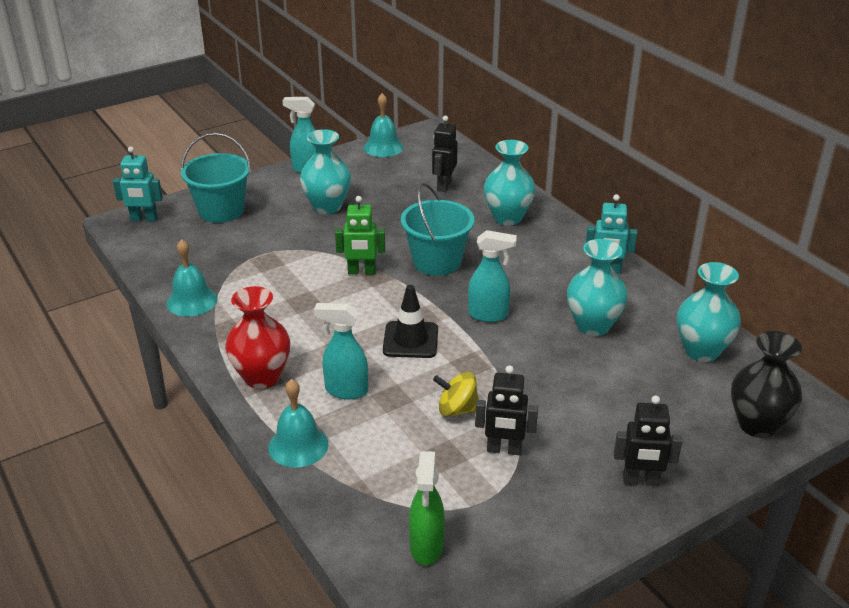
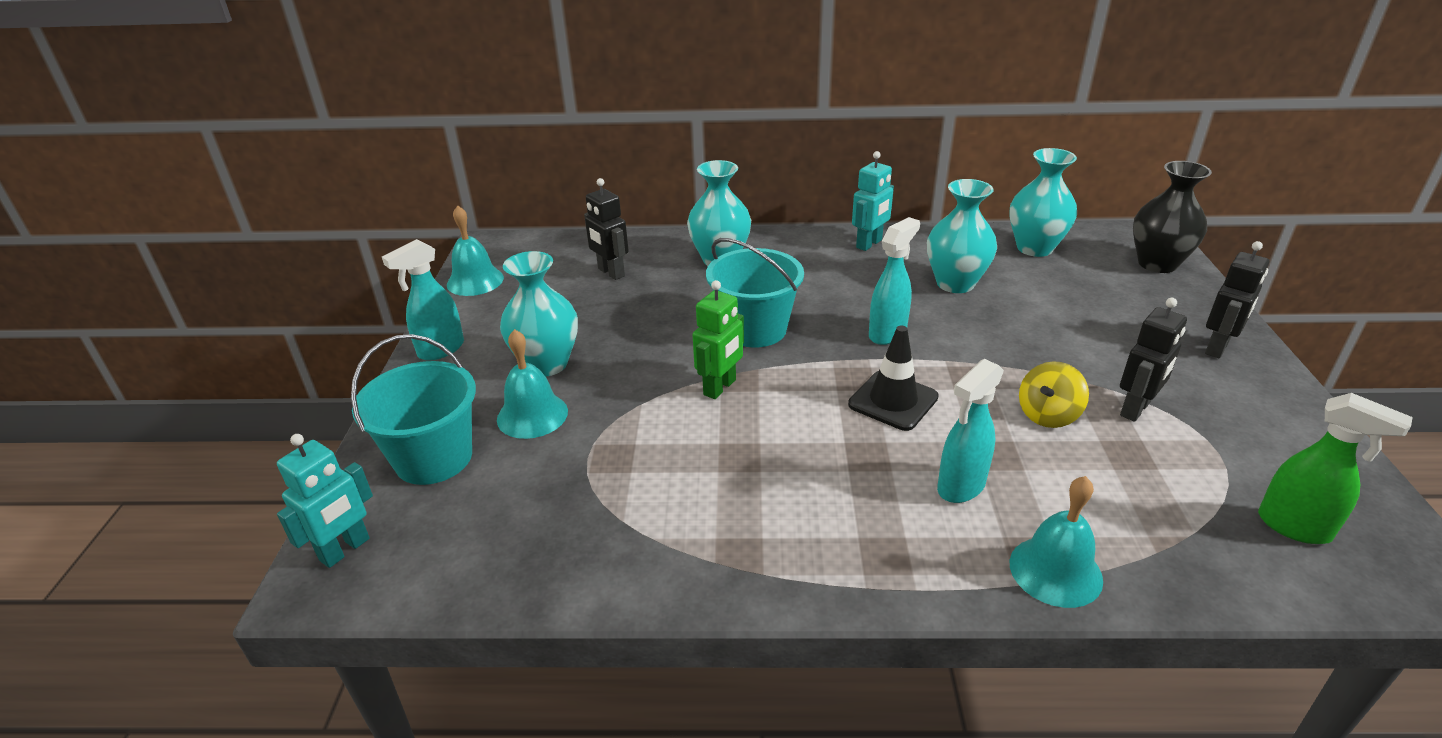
camera: 55 degrees left, 0 degrees up
turquoise bell [166,239,218,317] -> turquoise bell moved to [497,329,568,439]
red vase [225,286,290,389] -> none

